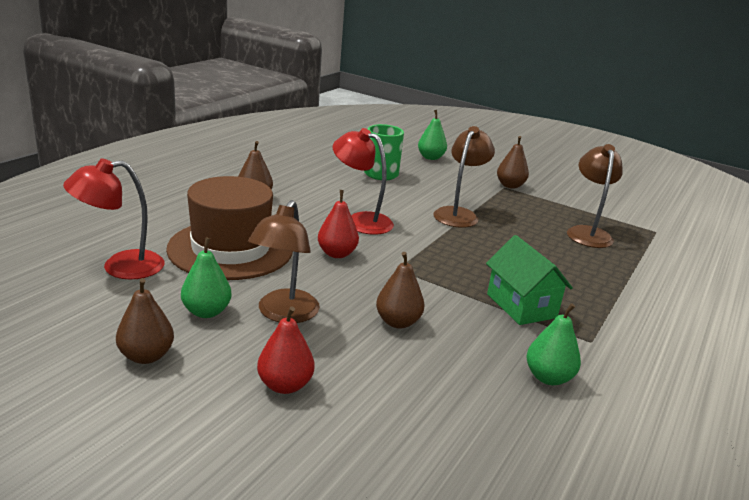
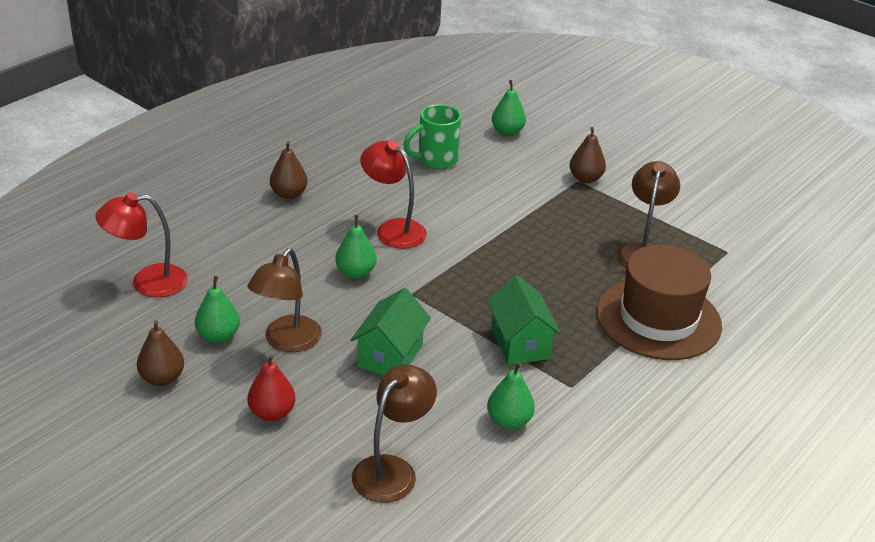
camera: 10 degrees right, 10 degrees up
brown hat [166,176,293,280] -> brown hat moved to [596,245,722,360]
red pear [318,190,359,258] -> green pear [335,215,376,279]
brown pear [376,252,424,329] -> green house [351,288,431,375]
brown lamp [433,126,495,228] -> brown lamp moved to [352,364,437,503]

